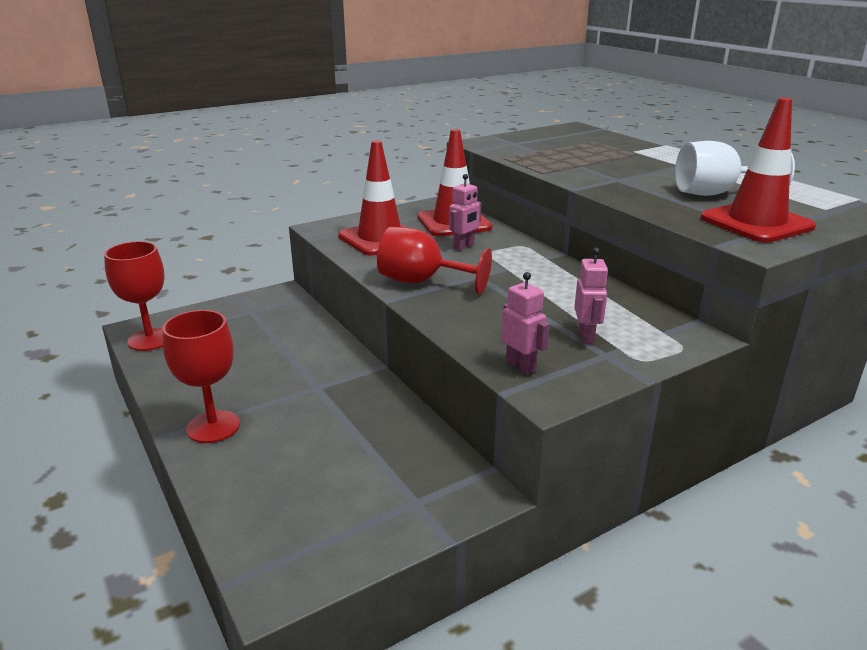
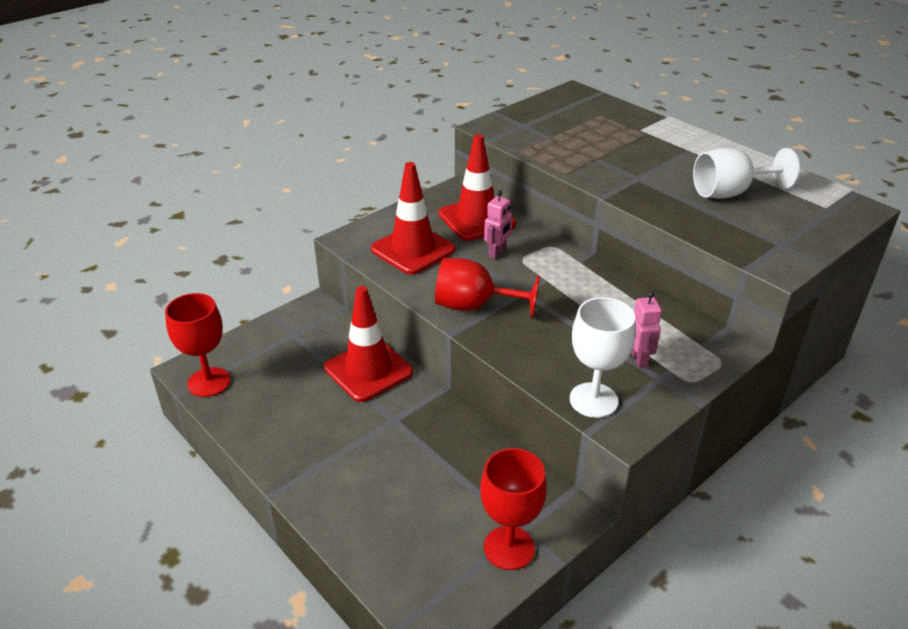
camera: 10 degrees left, 10 degrees up
red goblet [163,310,240,443] -> red goblet moved to [480,448,547,570]
pink robot [501,272,550,375] -> white goblet [570,297,636,418]
red traffic cone [701,98,816,243] -> red traffic cone moved to [324,286,413,402]

